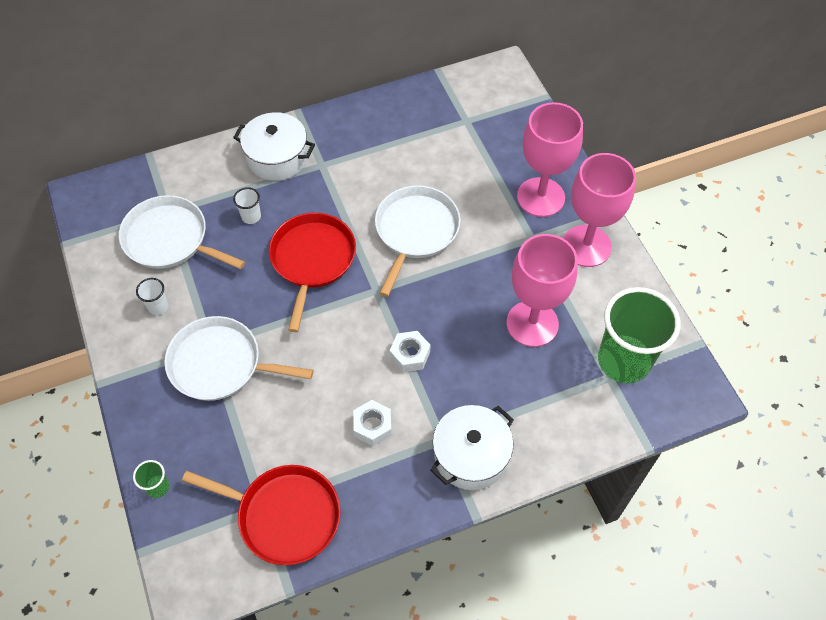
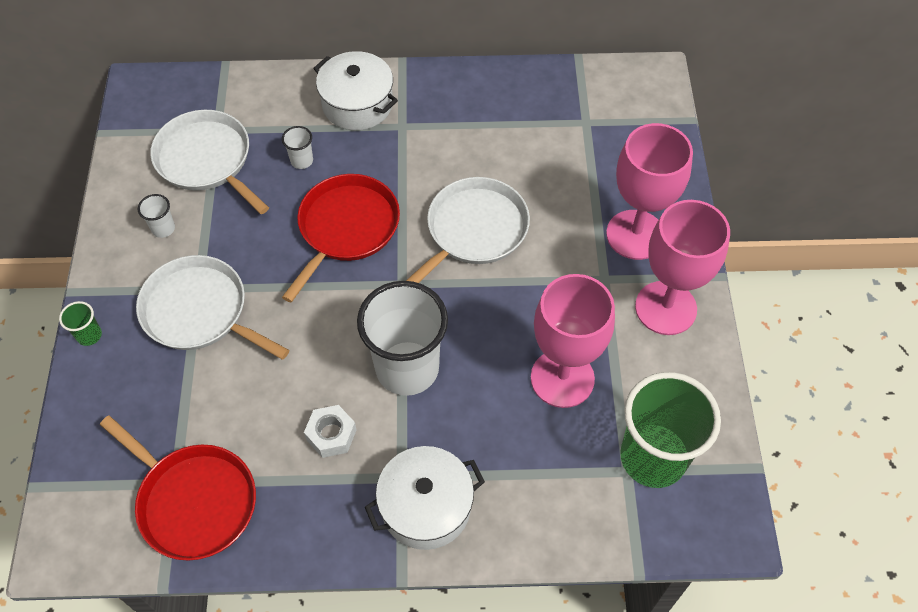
camera: 20 degrees right, 0 degrees up
green cup [133,460,169,498] -> green cup moved to [59,301,102,346]
white nut [390,331,430,372] -> white cup [357,281,448,396]

